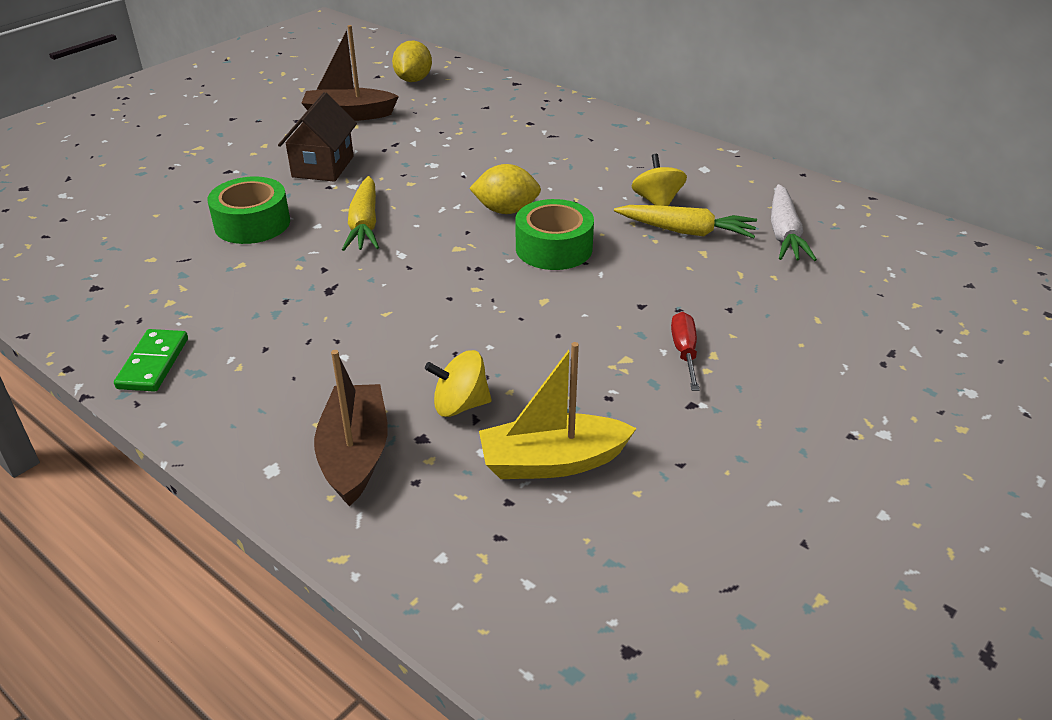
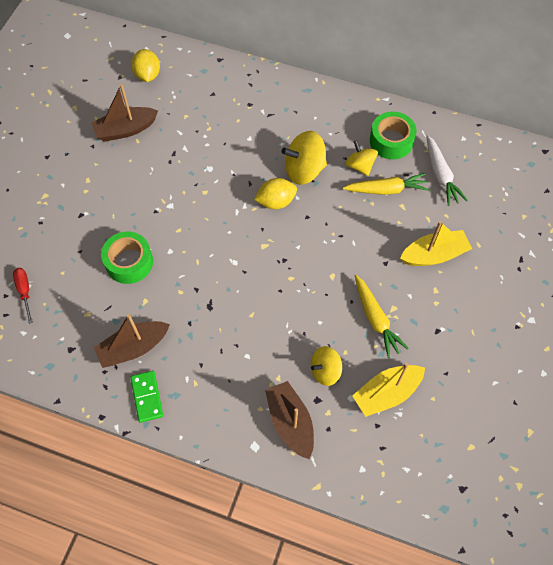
camera: 20 degrees left, 25 degrees up
brown house [278,92,357,182] -> none
yellow carrot [342,176,379,251] -> yellow carrot moved to [355,275,409,358]
green tape [515,199,594,270] -> green tape moved to [370,112,417,159]
red screwdriver [671,312,700,391] -> red screwdriver moved to [13,268,33,324]
none -> brown boat [94,314,170,368]
none -> yellow spinning top [281,131,327,185]
none -> yellow boat [400,221,472,266]

